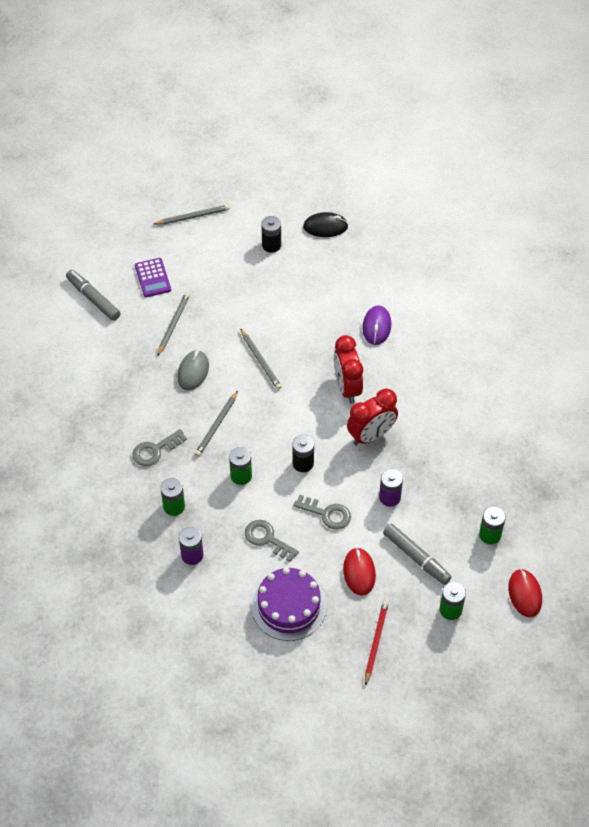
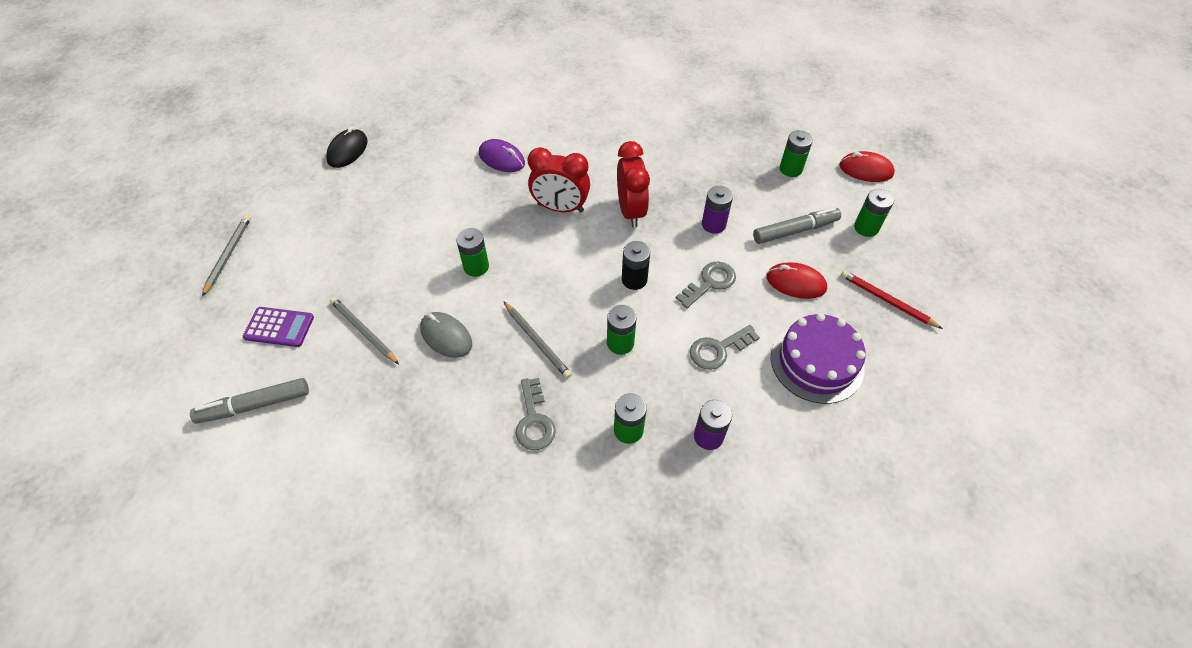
camera: 65 degrees left, 0 degrees up
grey pencil [240,328,282,390] -> green battery [456,228,489,277]
black battery [261,216,281,253] -> none

